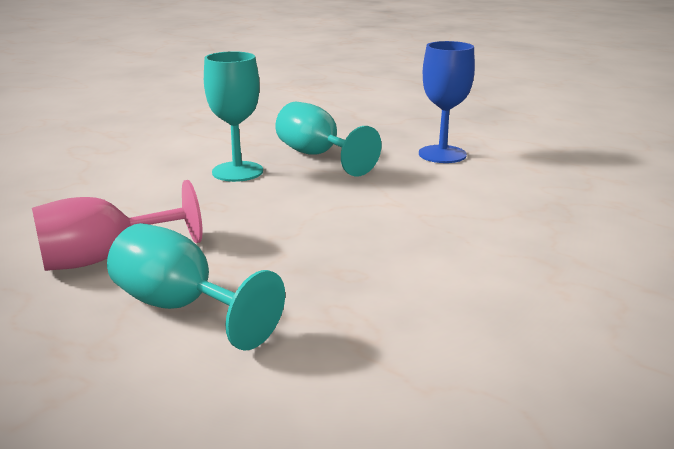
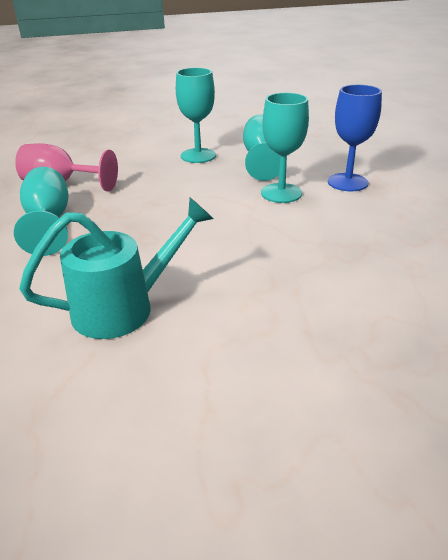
camera: 40 degrees right, 10 degrees up
none -> turquoise watering can [19,198,214,339]
none -> turquoise goblet [261,93,309,203]

